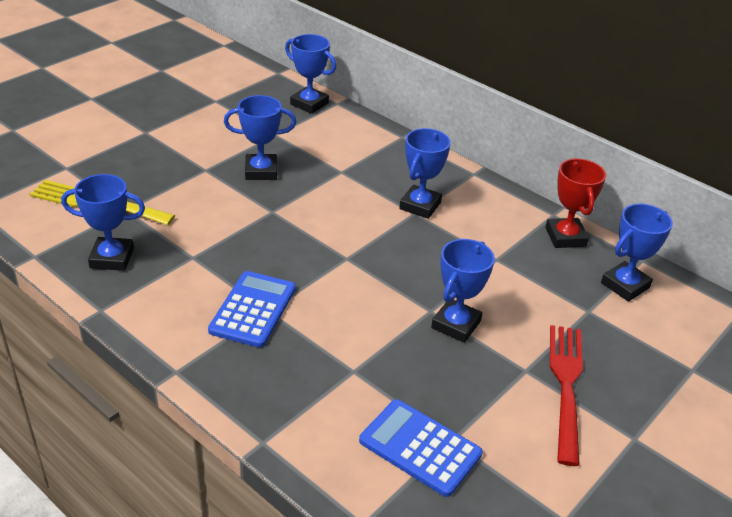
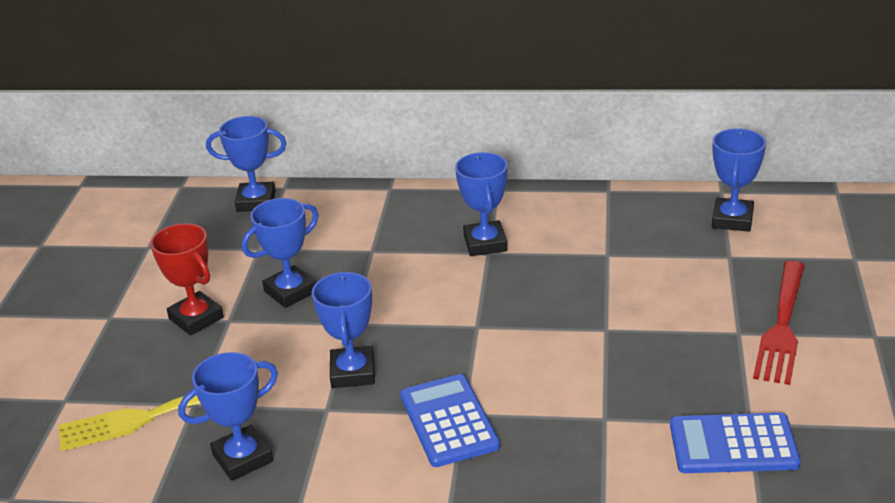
camera: 30 degrees left, 5 degrees down
blue trophy [431,239,495,343] -> blue trophy moved to [312,271,375,388]
red trophy [545,158,606,248] -> red trophy moved to [150,223,224,336]
red fork [550,325,583,466] -> red fork turned 135 degrees counterclockwise [753,261,805,385]

